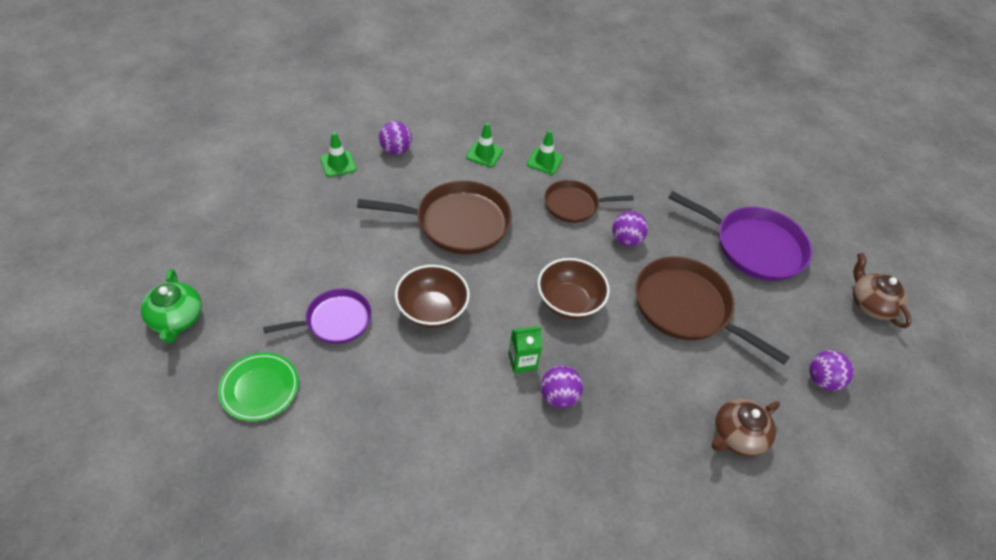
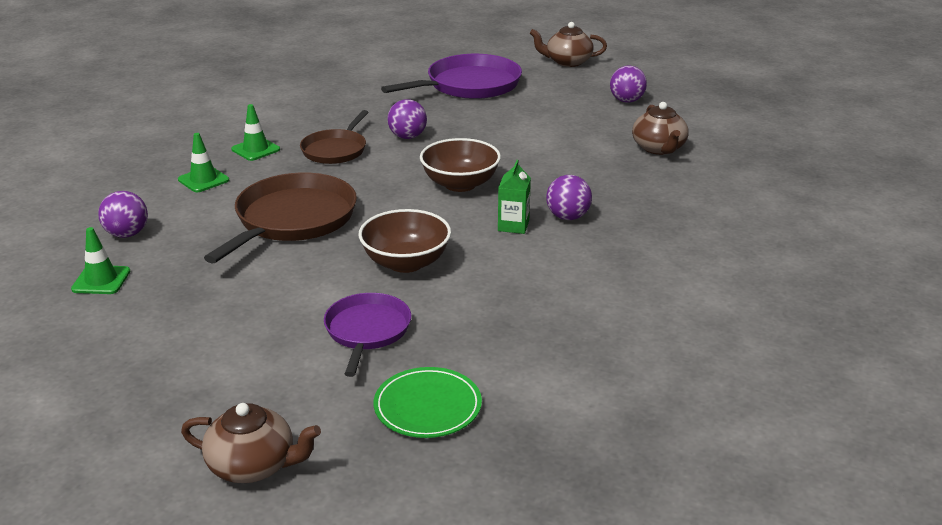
camera: 60 degrees left, 20 degrees down
green teapot [141,269,202,343] -> brown teapot [181,403,321,483]
brown pan [635,257,790,365] -> none

